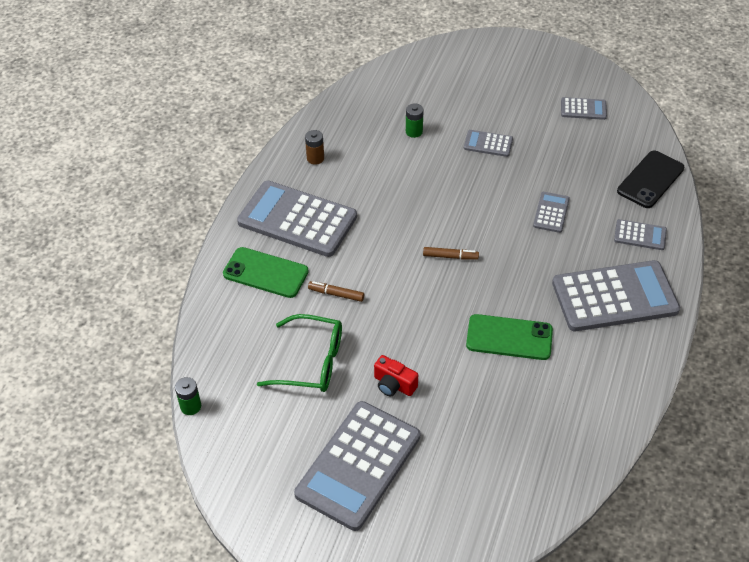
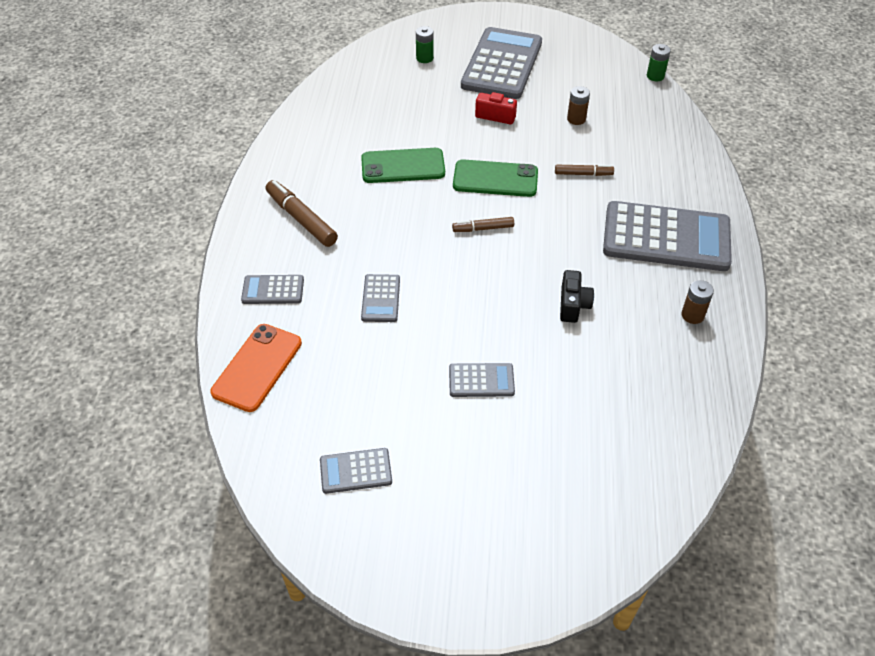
camera: 165 degrees right, 0 degrees up
green phone [223,247,309,298] -> green phone moved to [453,159,538,197]
green glasses [257,314,342,392] -> brown battery [567,86,590,125]
green battery [406,104,424,138] -> green battery moved to [416,26,434,63]
grey calculator [552,260,680,331] -> brown marker [266,180,338,247]
black phone [617,151,684,208] -> orange phone [210,324,302,412]
none -> black camera [560,270,594,323]

